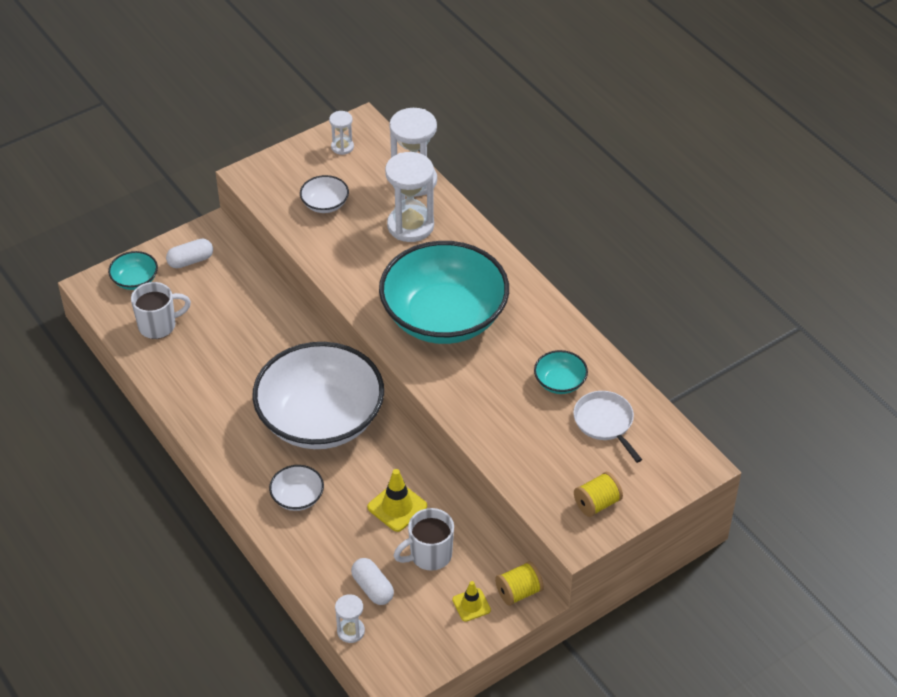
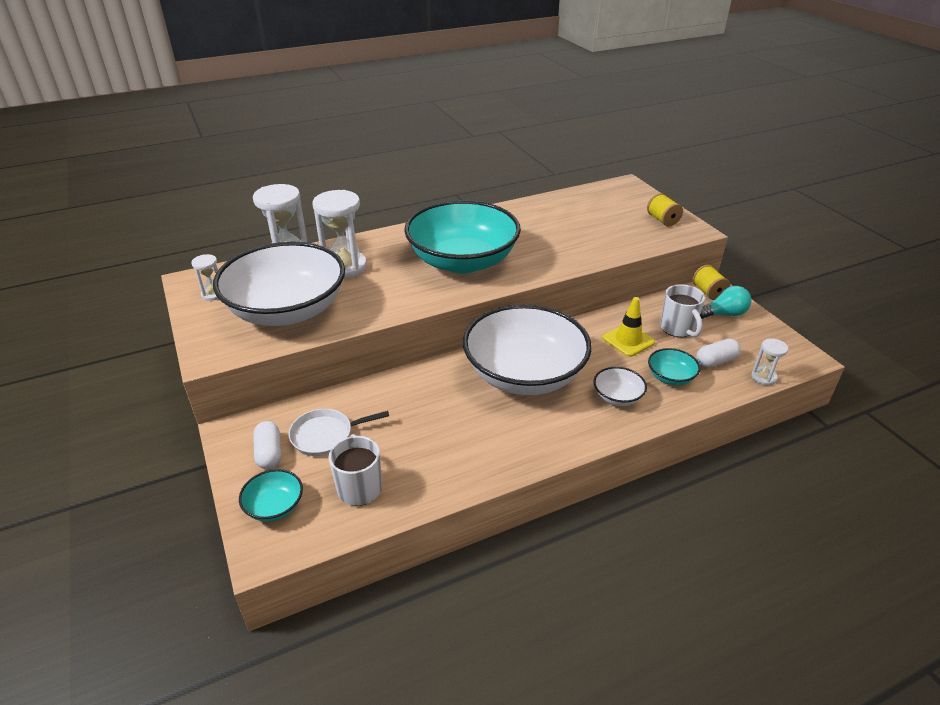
camera: 80 degrees left, 10 degrees down
white bowl [300,175,349,213] -> white bowl [213,241,345,326], size x2.47
yellow traffic cone [452,581,491,622] -> turquoise light bulb [700,286,752,319]
turquoise bowl [534,350,588,394] -> turquoise bowl moved to [648,348,700,385]
white pan [573,391,642,463] -> white pan moved to [289,409,389,456]

